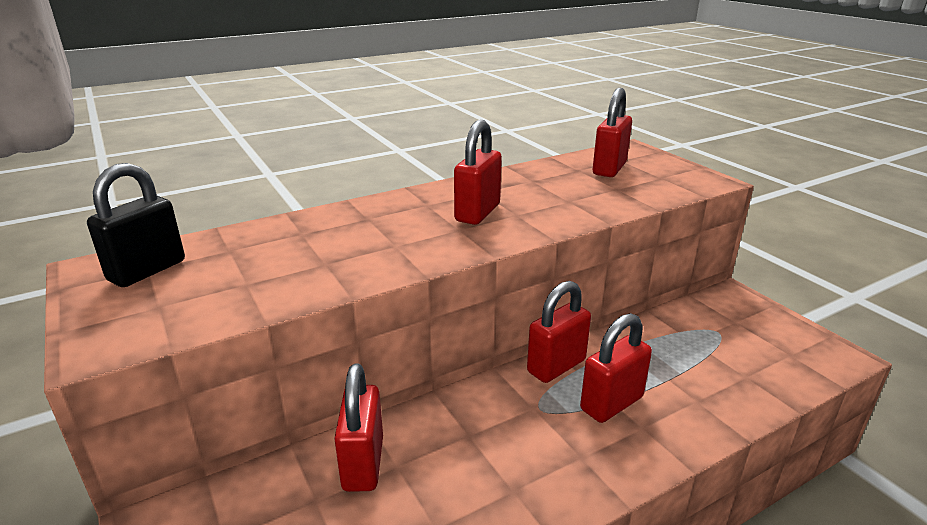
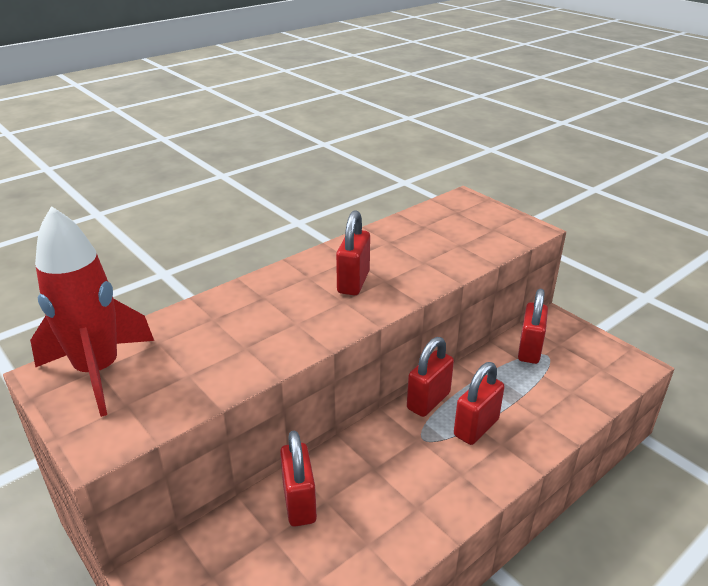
camera: 10 degrees left, 5 degrees up
black padlock [87,163,185,287] -> red rocket [30,206,154,417]
red padlock [593,88,632,177] -> red padlock moved to [518,289,548,364]

